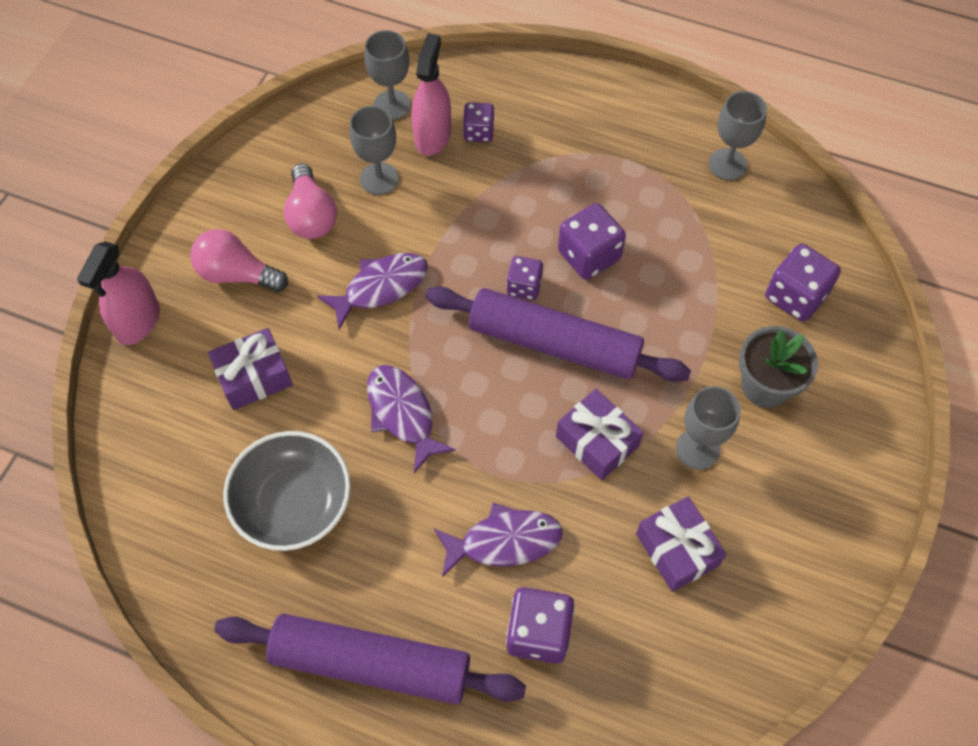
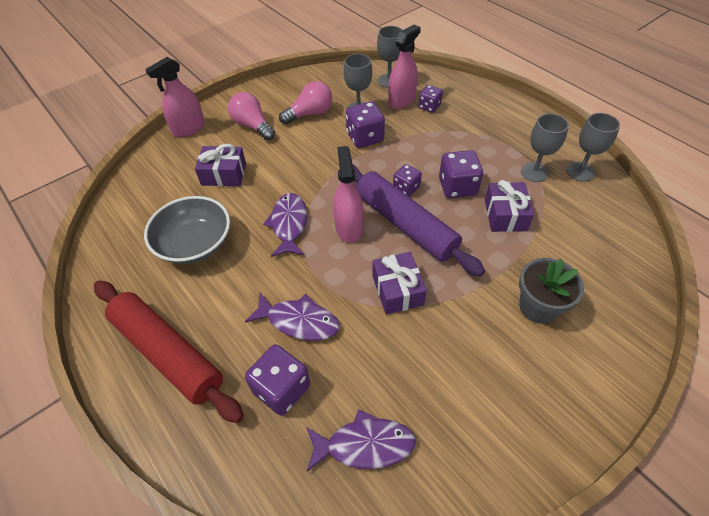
camera: 30 degrees right, 10 degrees down
purple rolling pin [214,614,526,704] -> red rolling pin [94,280,244,423]
pink light bulb [284,163,337,239] -> pink light bulb turned 135 degrees counterclockwise [279,81,333,125]
purple fish [317,253,428,329] -> purple fish moved to [306,409,416,472]
purple gift [636,496,727,592] -> purple gift moved to [485,180,534,232]
grey goblet [676,386,741,470] -> grey goblet moved to [521,114,569,182]
purple dice [765,244,841,322] -> purple dice moved to [346,102,385,148]
none -> pink spray bottle [333,146,363,243]

